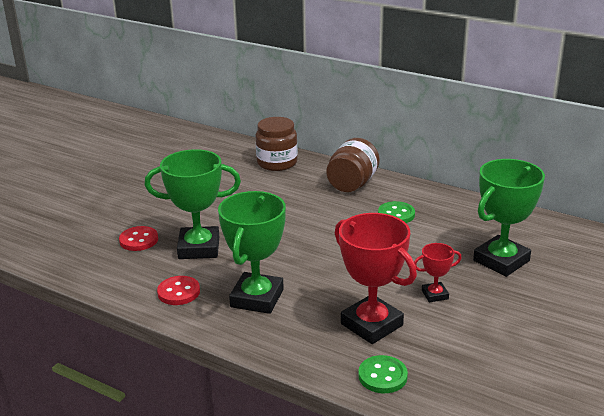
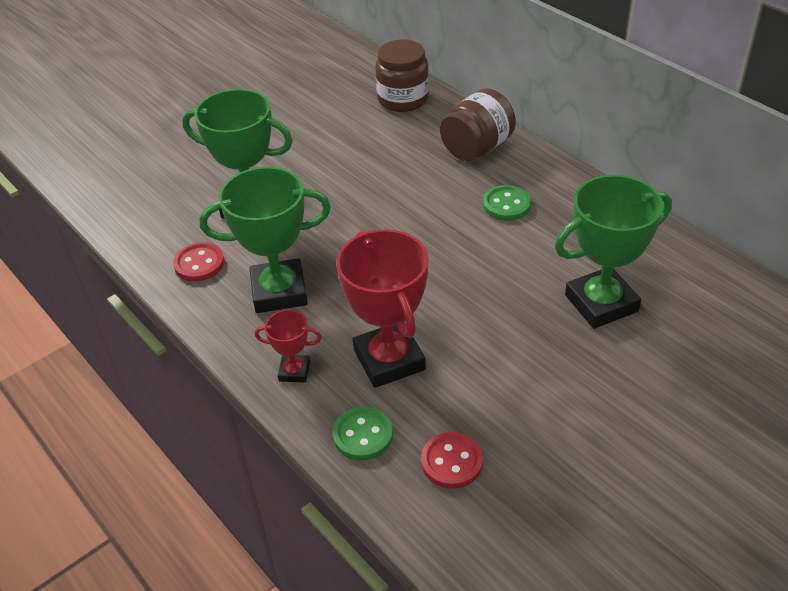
camera: 20 degrees right, 15 degrees up
red button [119,226,158,251] -> red button moved to [421,432,483,489]
green trophy [218,191,286,314] -> green trophy turned 45 degrees clockwise [200,167,331,313]
red trophy [414,243,461,302] -> red trophy moved to [255,310,322,383]

